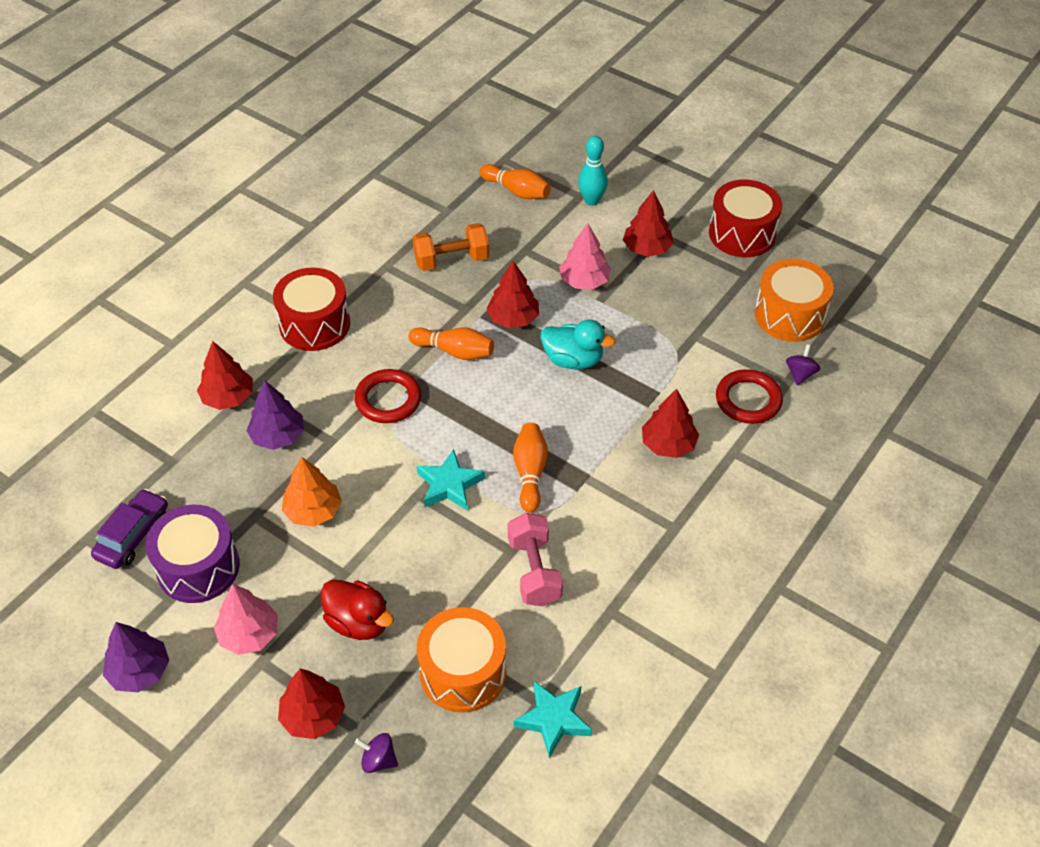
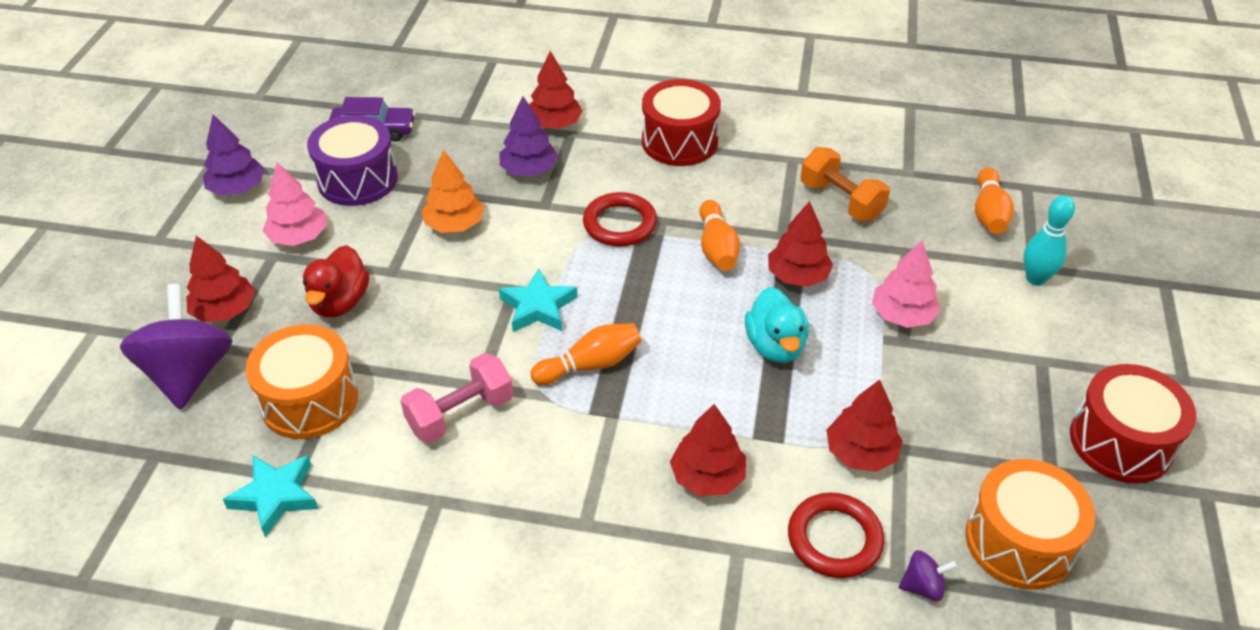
camera: 65 degrees right, 5 degrees down
purple spinning top [355,733,398,773] -> purple spinning top [120,284,233,410], size x2.28
red tree [623,190,674,257] -> red tree moved to [826,379,903,472]

